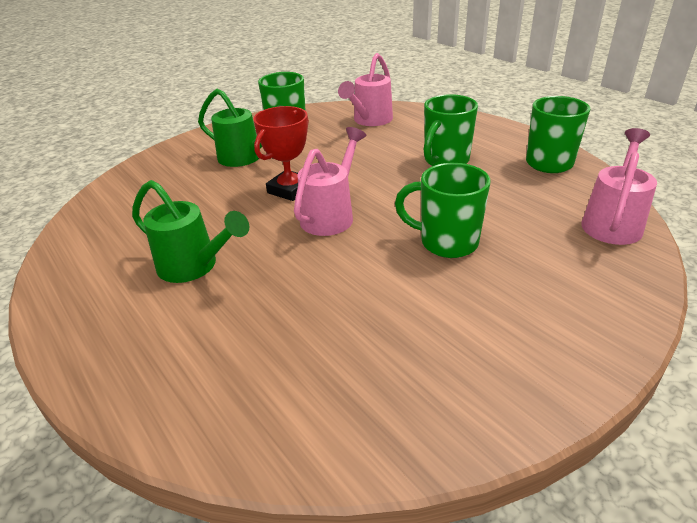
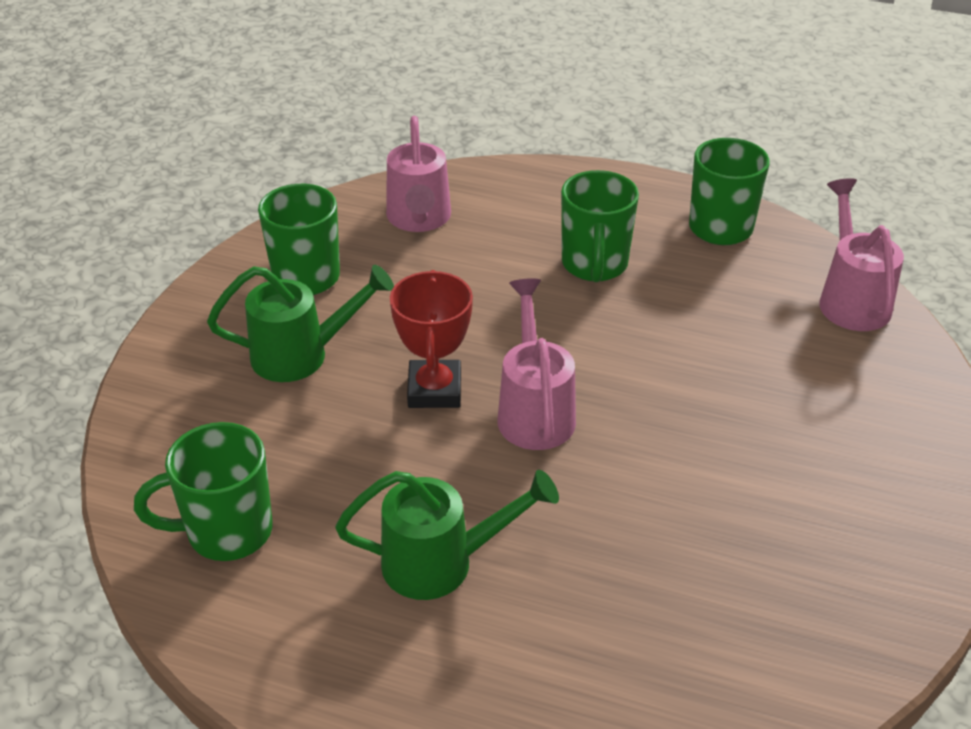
camera: 35 degrees left, 5 degrees up
green mug [395,163,491,258] -> green mug moved to [134,422,272,561]

